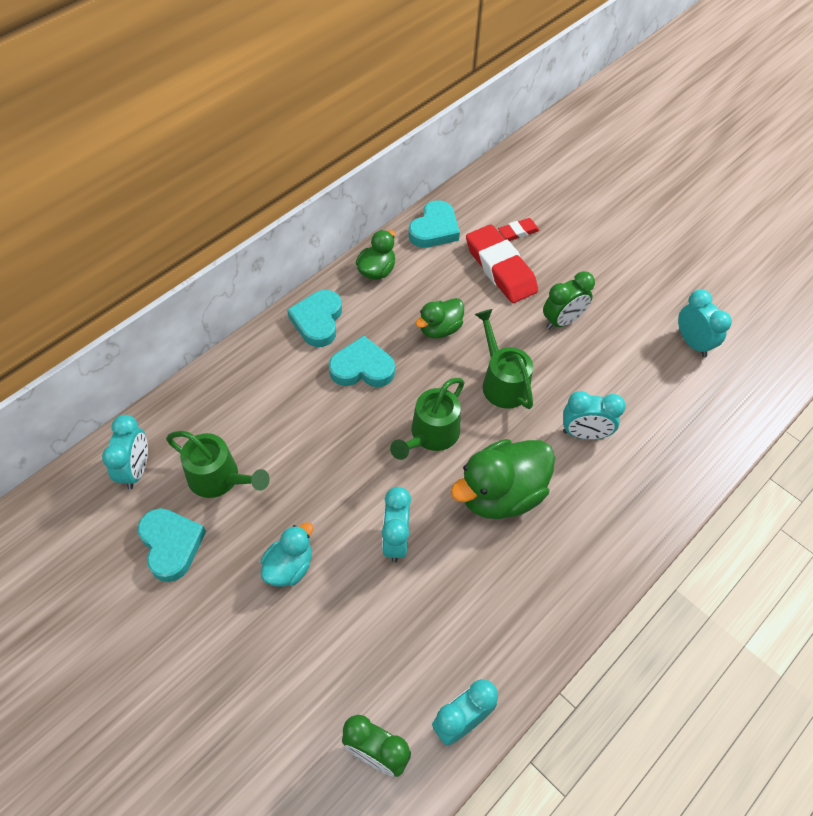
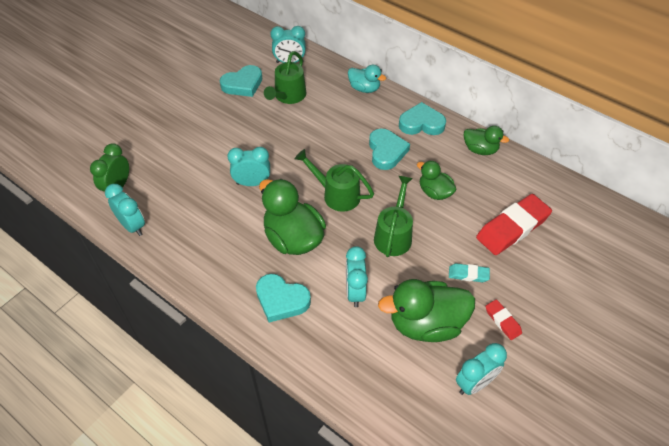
camera: 85 degrees right, 5 degrees down
turquoise duck [261,522,313,587] -> turquoise duck moved to [348,65,386,93]
turquoise heart [409,200,460,248] -> turquoise heart moved to [256,274,311,322]
green watering can [475,309,533,409] -> green watering can turned 45 degrees counterclockwise [374,176,413,257]
red eraser [498,218,540,241] -> red eraser moved to [486,299,522,340]
green clock [543,271,595,330] -> turquoise eraser [449,263,490,282]
none -> green duck [378,279,475,342]

